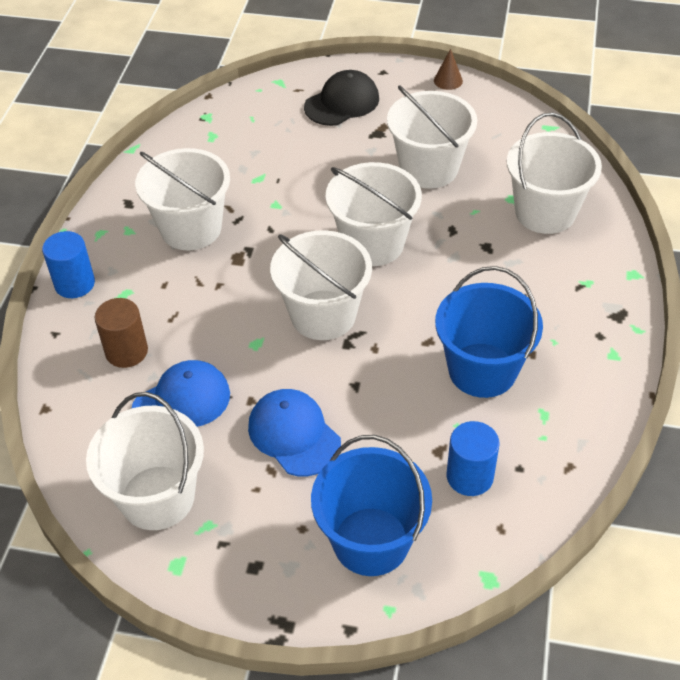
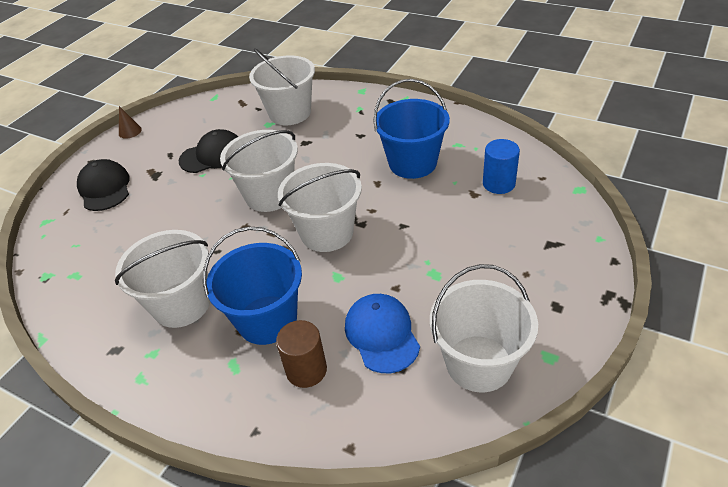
camera: 70 degrees left, 5 degrees down
blue cylinder [42,231,95,298] -> none
blue cap [248,389,341,476] -> none
blue bucket [311,435,432,576] -> blue bucket moved to [203,227,302,345]
white bucket [387,85,477,189] -> black cap [178,129,238,173]

